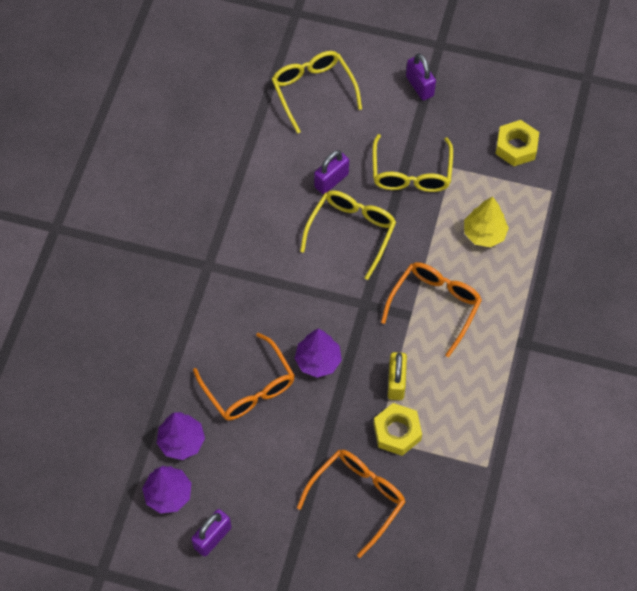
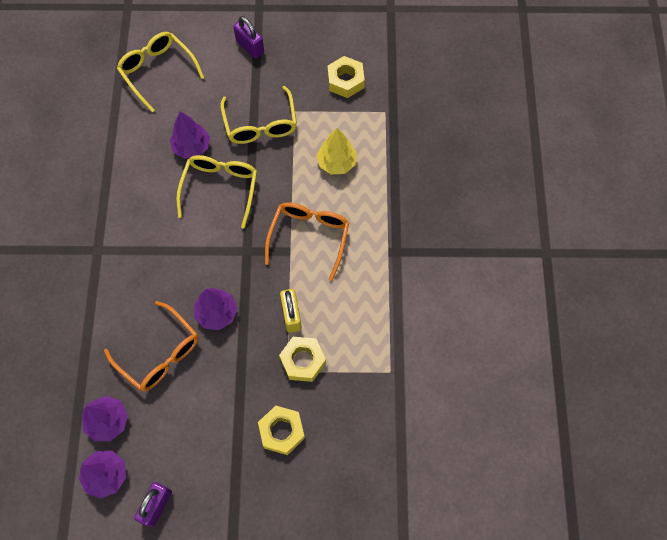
camera: 15 degrees left, 5 degrees up
orange glasses [297,450,405,558] -> yellow nut [258,406,305,455]
purple padlock [314,150,349,194] -> purple tree [170,111,210,159]

